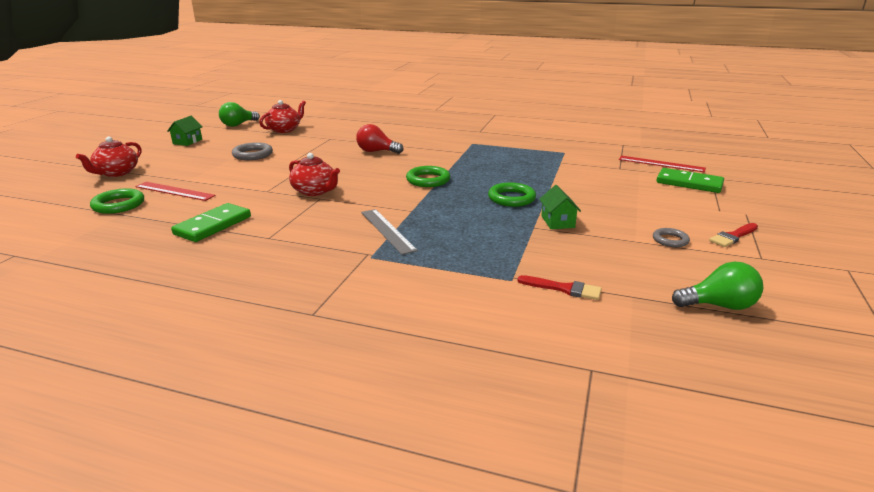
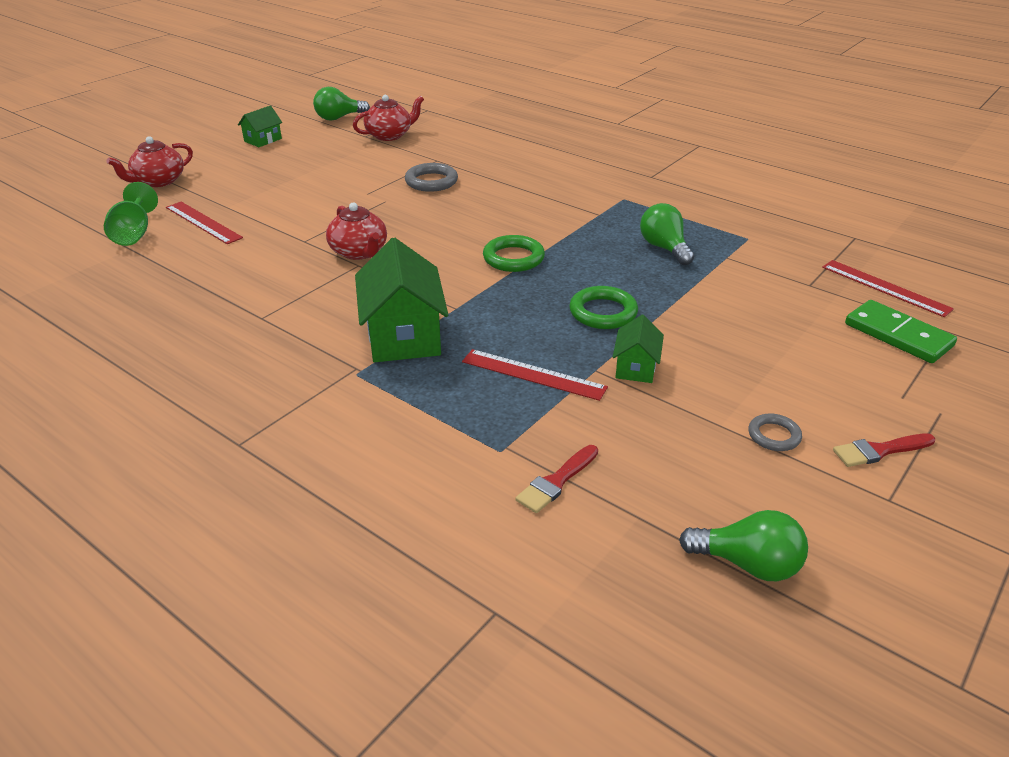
camera: 20 degrees right, 10 degrees up
green ring [90,188,144,214] -> green goblet [104,182,158,246]
green domino [171,203,251,242] -> none
grey ring [232,142,273,160] -> grey ring moved to [405,163,458,192]
red light bulb [356,124,403,154] -> none
grey ruler [361,209,418,255] -> green house [355,238,448,362]
red brush [517,275,602,300] -> red brush turned 90 degrees clockwise [516,445,598,513]
none -> red ruler [462,349,608,401]
none -> green light bulb [640,203,694,265]

